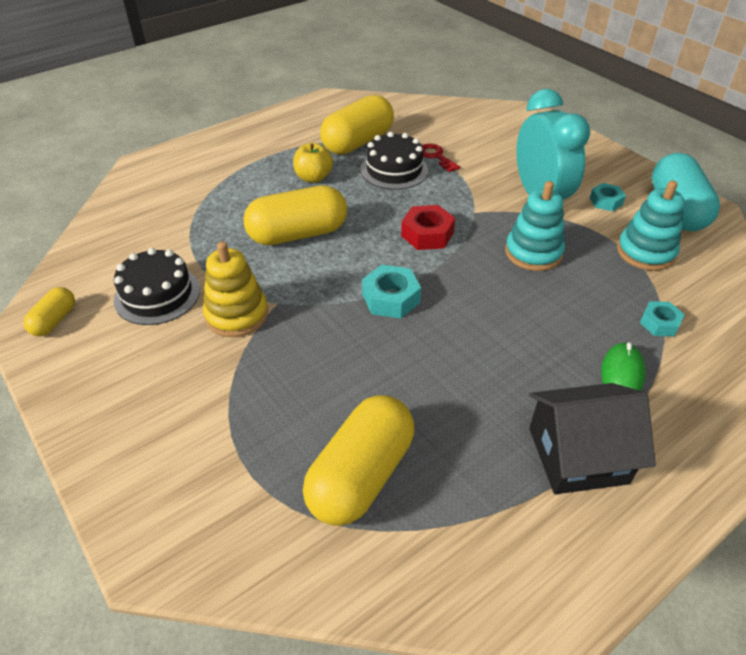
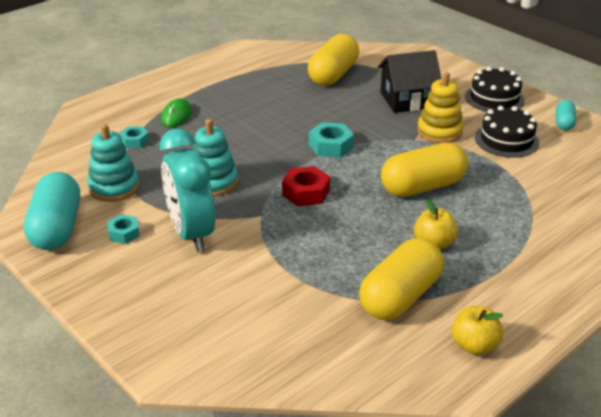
camera: 175 degrees right, 10 degrees down
yellow capsule [23,287,75,336] -> turquoise capsule [556,100,576,130]
black cake [361,132,428,190] -> black cake moved to [465,67,525,112]
red key [422,143,460,172] -> none
black house [529,383,656,494] -> black house moved to [377,50,442,113]
none -> yellow apple [452,306,503,355]

